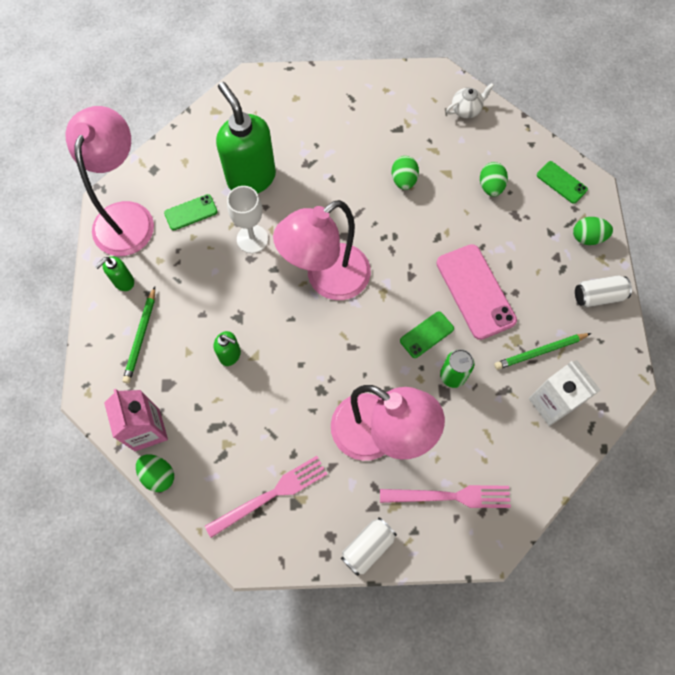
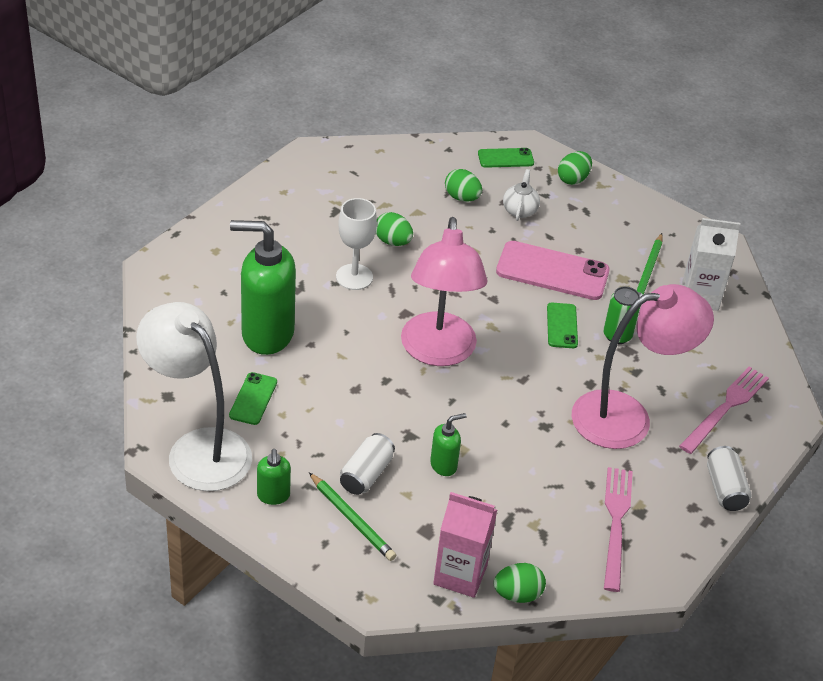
camera: 55 degrees left, 25 degrees down
pink lamp [65,106,154,256] -> white lamp [136,302,252,491]
white goblet [227,186,268,253] -> white goblet moved to [336,198,377,290]
white teapot [446,83,494,118] -> white teapot moved to [503,169,540,221]
white can [575,275,632,307] -> white can moved to [340,433,395,495]

